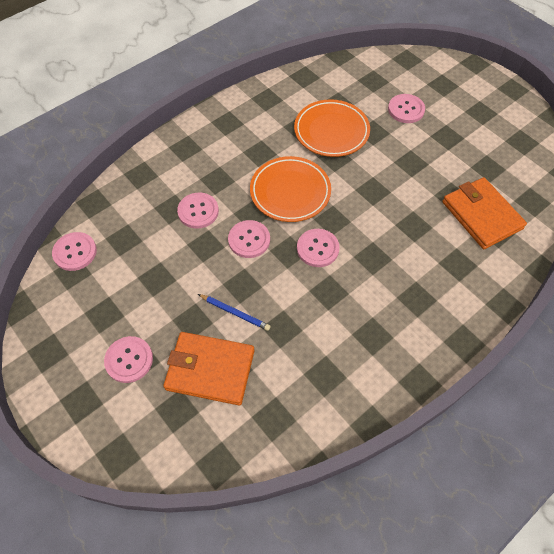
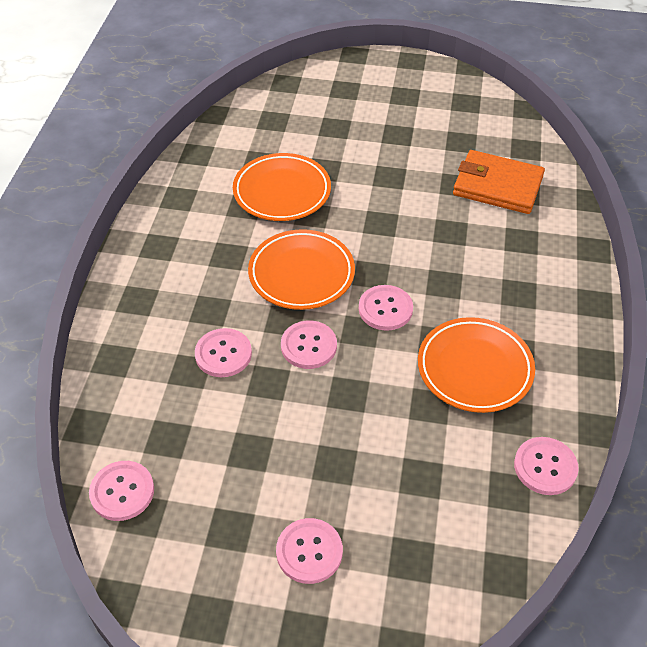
camera: 40 degrees left, 10 degrees down
orange wallet [163,332,254,405] -> none
blue pencil [198,294,271,331] -> none
pink button [388,94,425,123] -> pink button moved to [514,437,579,495]
none -> orange plate [418,317,535,413]

